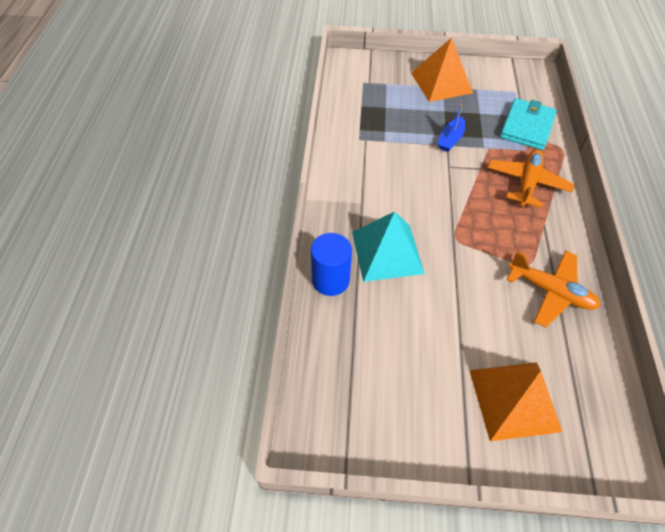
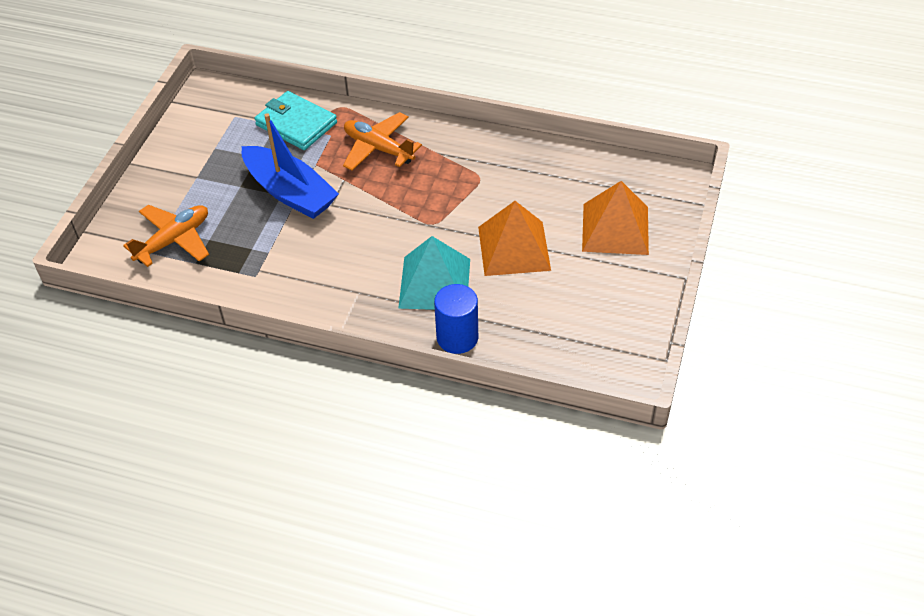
camera: 75 degrees left, 5 degrees down
orange pyramid [411,38,473,102] -> orange pyramid moved to [478,201,551,276]
blue boat [438,104,465,152] -> blue boat [242,113,339,219], size x2.02
orange plane [507,250,600,328] -> orange plane moved to [123,205,209,267]

